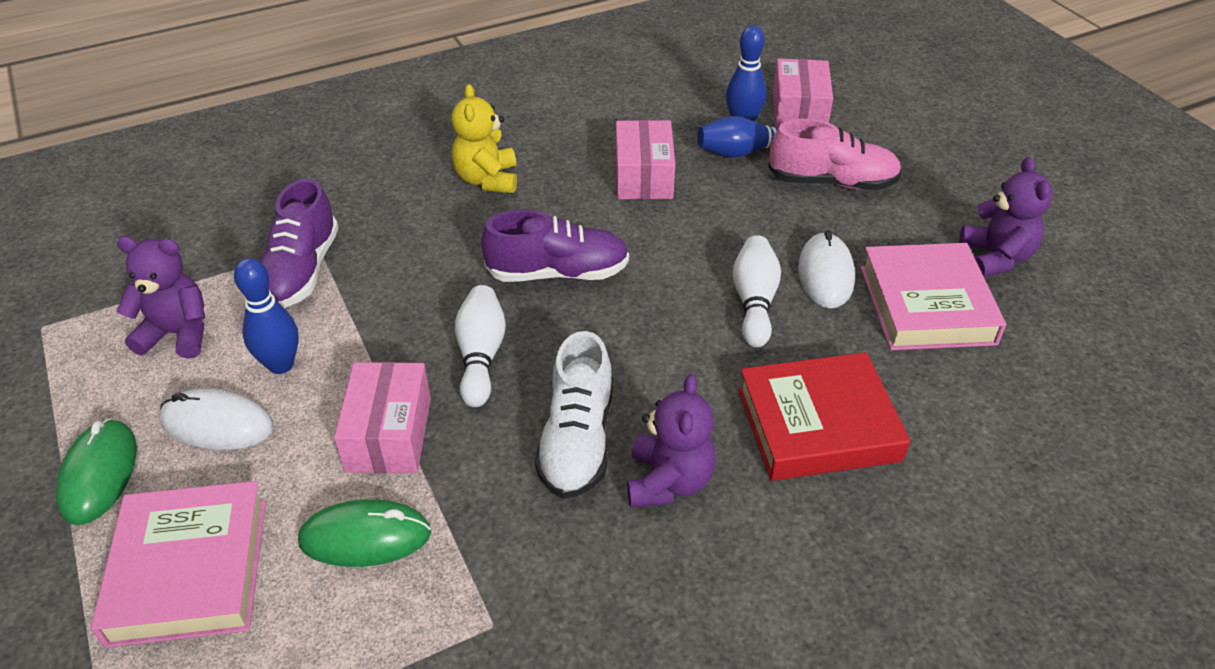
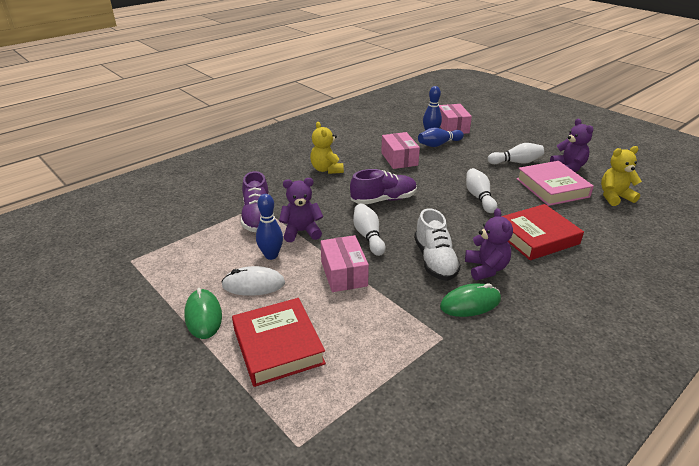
camera: 15 degrees left, 10 degrees down
pink book [91,481,266,648] -> red book [232,298,326,387]
purple teddy bear [117,236,205,359] -> purple teddy bear moved to [279,178,323,242]
green mouse [298,499,431,567] -> green mouse moved to [440,283,501,317]
pink shoe [768,119,902,190] -> none
white mouse [798,230,855,309] -> none
none -> white bowling pin [488,143,544,164]
none -> yellow teddy bear [601,146,642,206]

